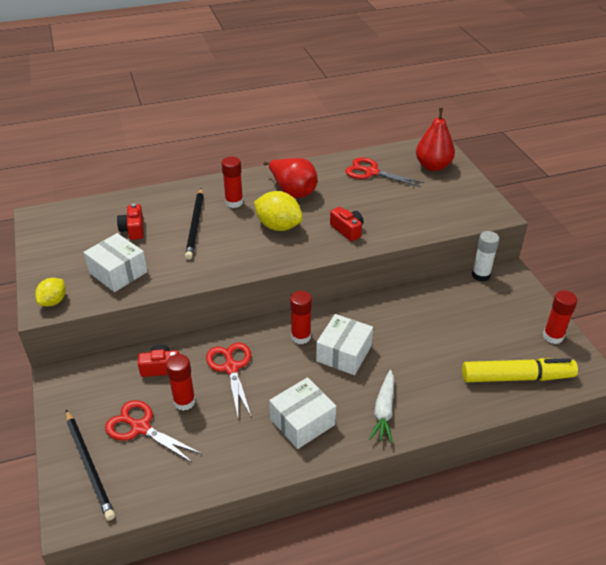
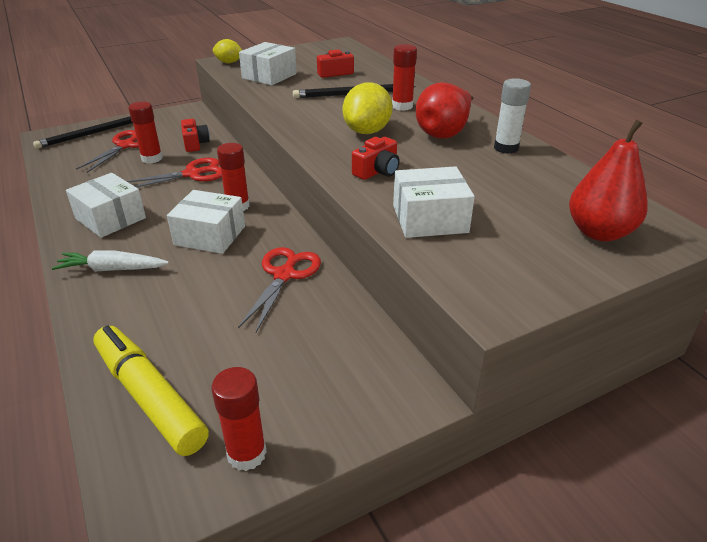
camera: 80 degrees right, 5 degrees down
red scissors [345,157,424,187] -> red scissors moved to [238,247,321,333]
yellow marker [462,358,578,382] -> yellow marker turned 150 degrees clockwise [93,326,209,456]
white glue stick [472,231,499,282] -> white glue stick moved to [494,78,531,154]
none -> white box [393,166,475,238]

